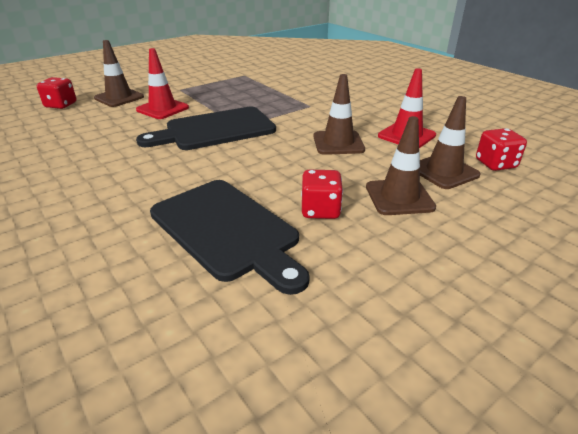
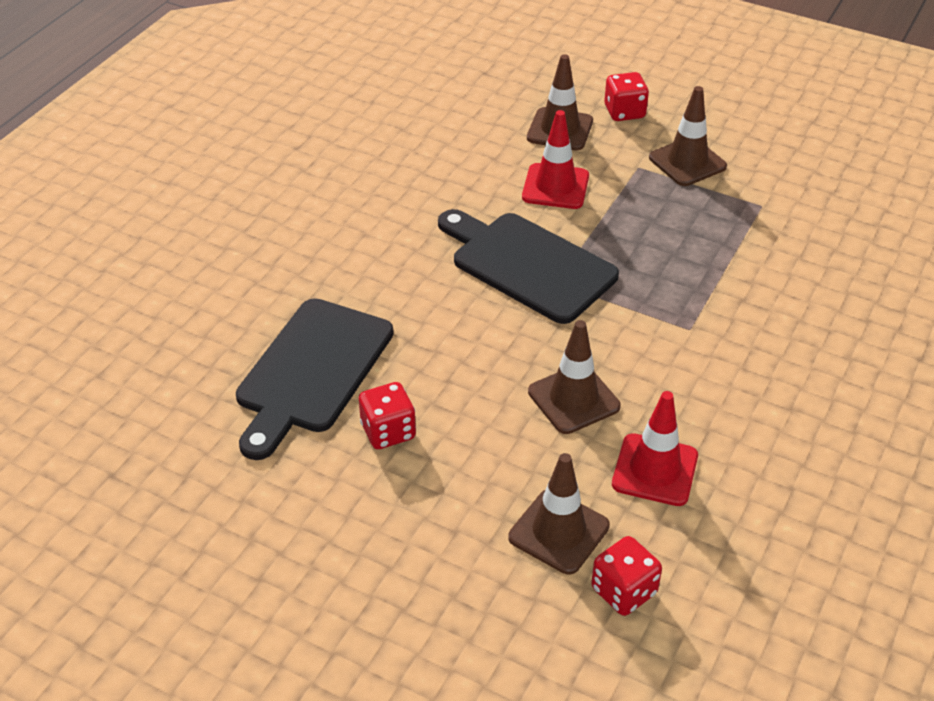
camera: 65 degrees right, 10 degrees up
red dice [37,77,76,109] -> red dice moved to [604,72,649,121]
brown traffic cone [366,116,436,215] -> brown traffic cone moved to [649,86,727,186]

